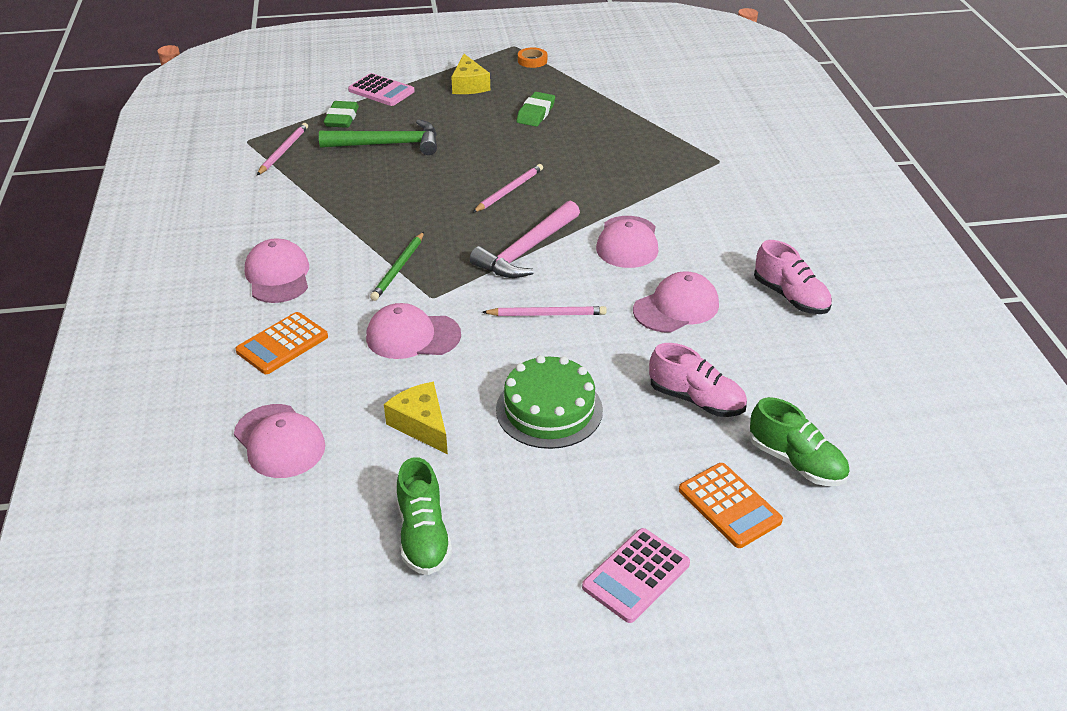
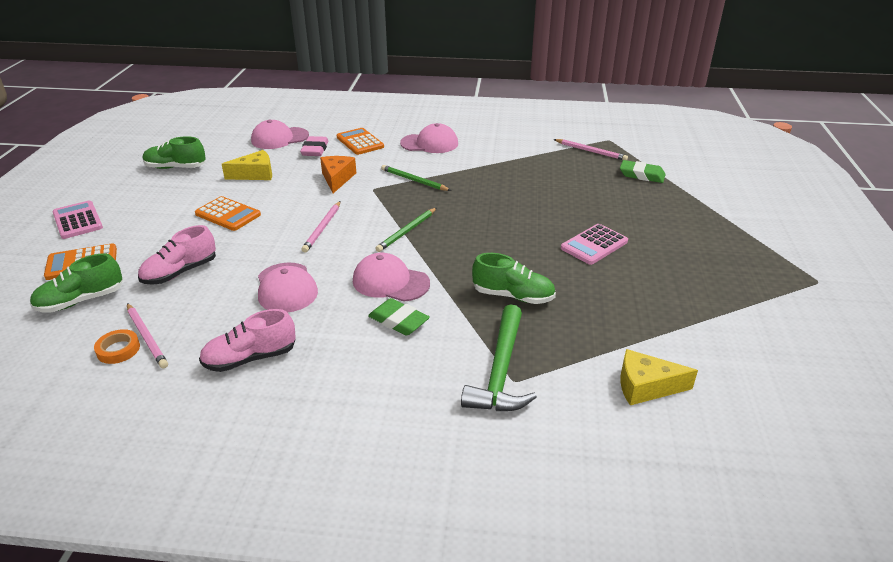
camera: 105 degrees right, 5 degrees down
green hammer [319,119,437,155] -> green hammer moved to [461,304,537,411]
pink calculator [348,73,415,106] -> pink calculator moved to [561,224,628,265]
pink cap [366,303,461,359] -> orange cheese [320,156,356,193]
yellow cheese [451,54,490,94] -> yellow cheese moved to [620,349,698,405]
pink hammer [470,201,580,278] -> green pencil [375,208,436,252]
pink pencil [472,164,543,213] -> pink pencil moved to [127,303,168,369]
green cake [496,355,603,449] -> orange calculator [195,196,261,231]
green eraser [516,92,555,126] -> green eraser moved to [368,298,430,336]
orange tape [518,48,547,68] -> orange tape moved to [94,329,140,364]
none -> pink eraser [300,136,328,156]
none -> green shoe [472,253,556,304]

